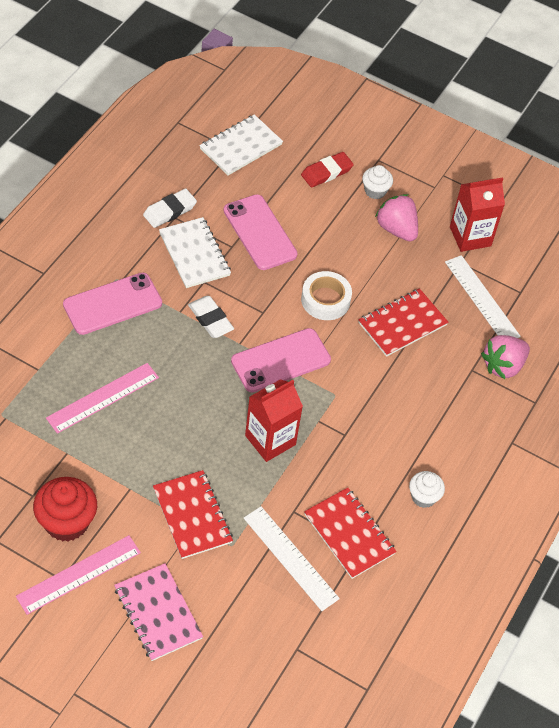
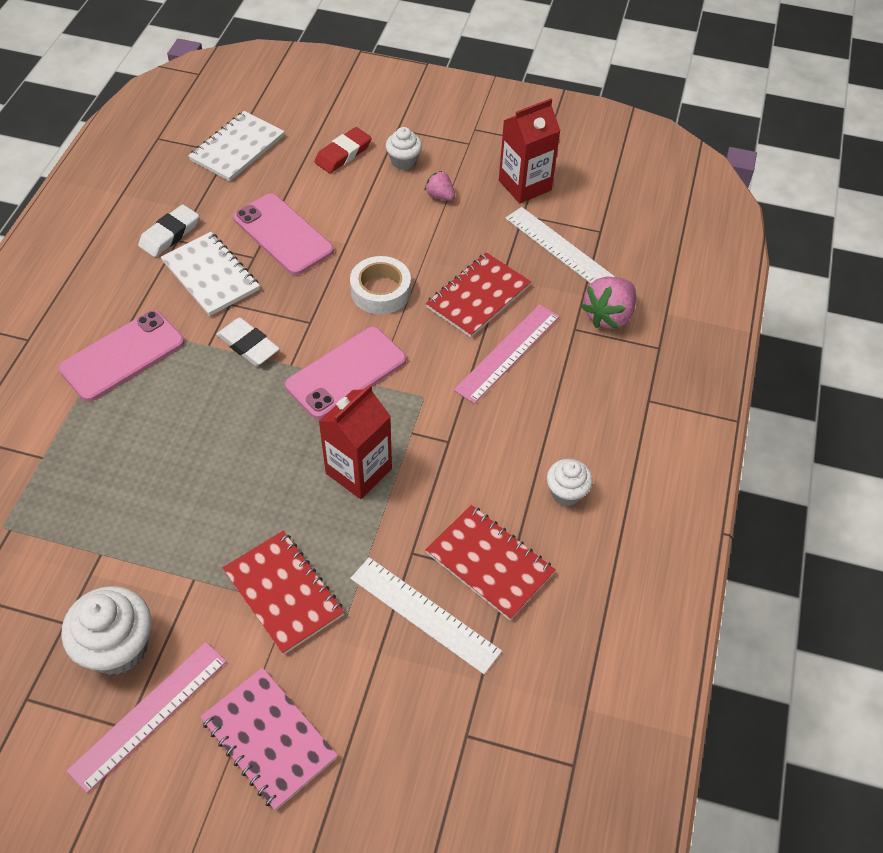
camera: 10 degrees left, 0 degrees up
red cupcake [33,477,97,542] -> white cupcake [61,586,151,675]
pink ruler [46,363,159,434] -> pink ruler moved to [454,304,560,404]
pink strawberry [375,194,418,241] -> pink strawberry [425,171,455,201], size x0.56

